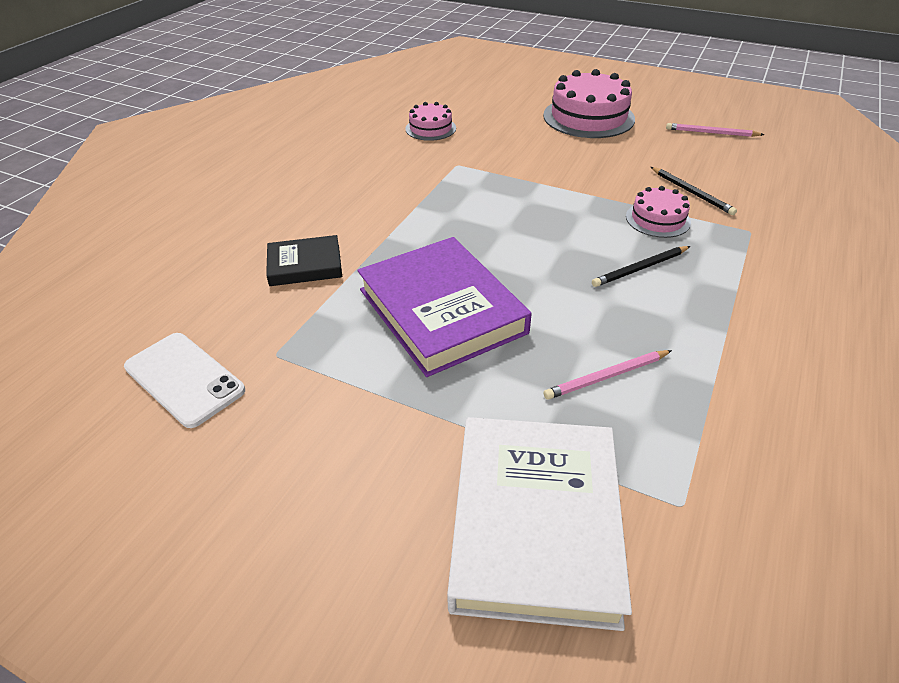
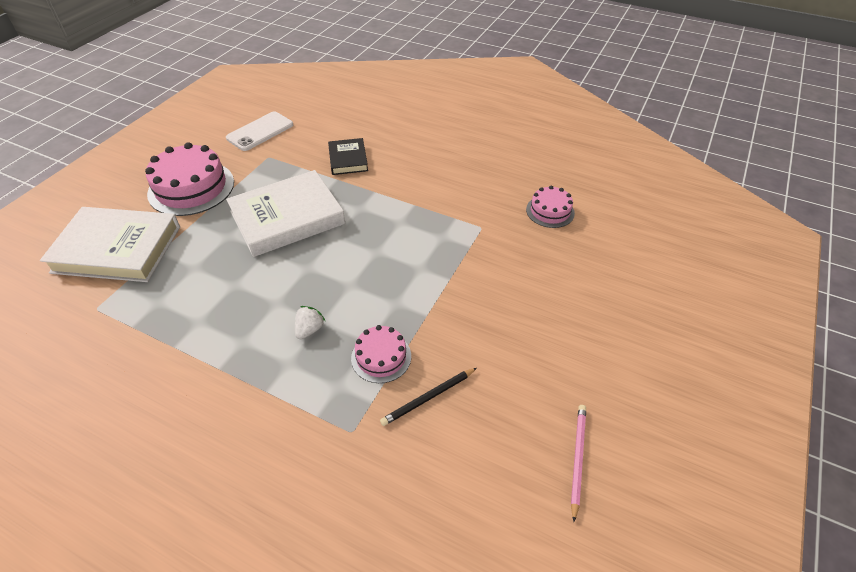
camera: 90 degrees right, 5 degrees up
purple book [357,237,532,377] -> white book [226,170,345,257]
pink cake [543,69,635,138] -> pink cake moved to [145,142,234,216]
pink pencil [544,350,672,399] -> none
black pencil [592,246,690,287] -> white strawberry [295,306,325,339]

